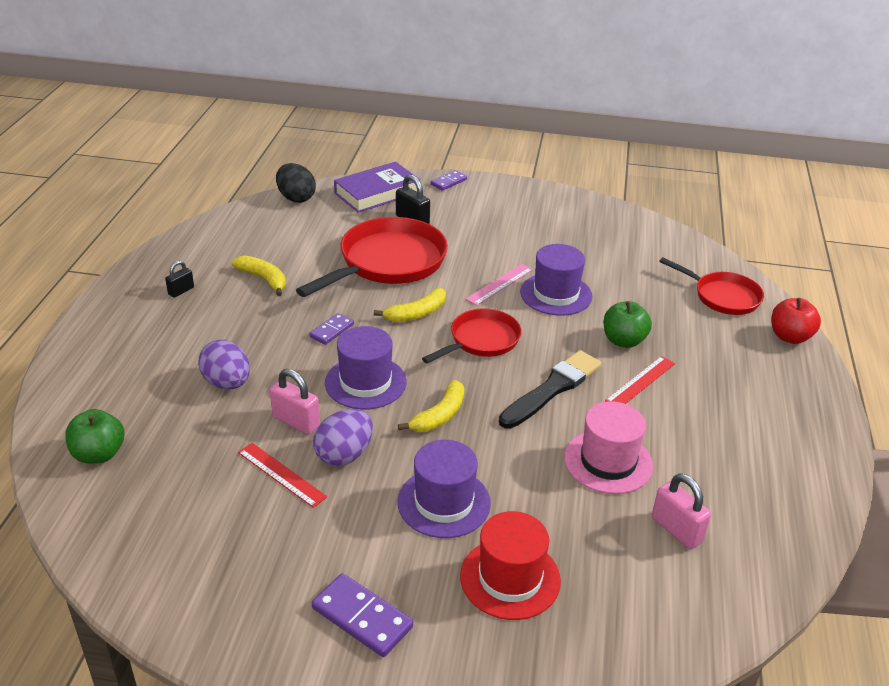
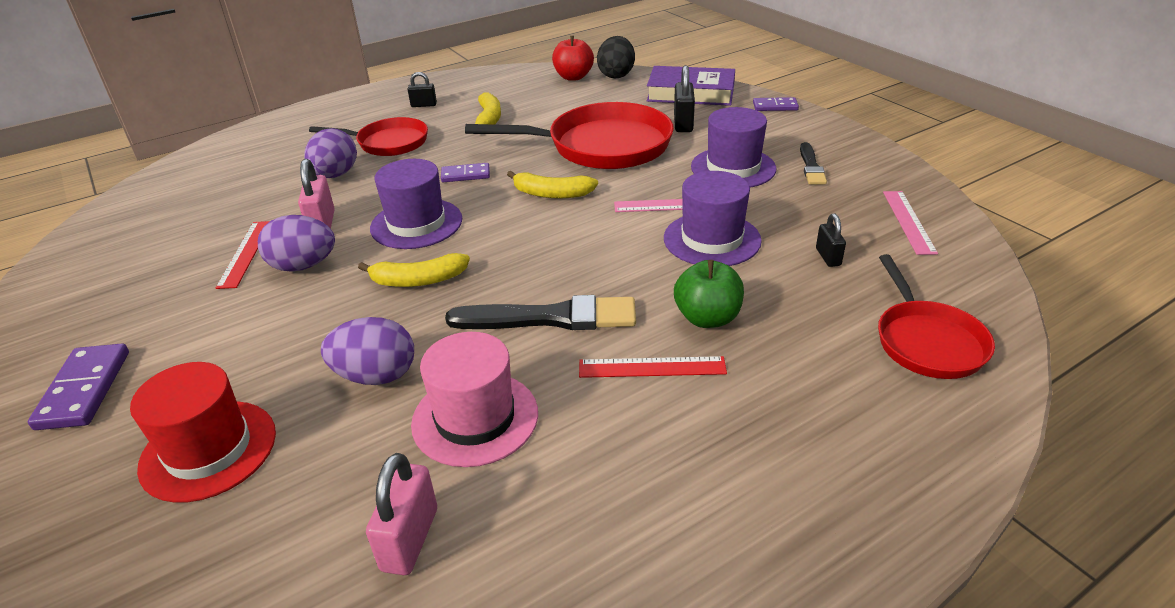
camera: 50 degrees right, 0 degrees up
green apple [65,409,125,464] -> none
purple hat [397,440,491,538] -> purple hat moved to [691,107,776,188]
red pan [422,308,522,363] -> red pan moved to [309,117,428,156]
red apple [772,298,821,344] -> red apple moved to [552,36,594,81]
none -> purple egg [321,317,414,385]
none -> black brush [800,142,827,184]
none -> black padlock [816,213,846,267]
none -> pink ruler [883,191,938,255]

